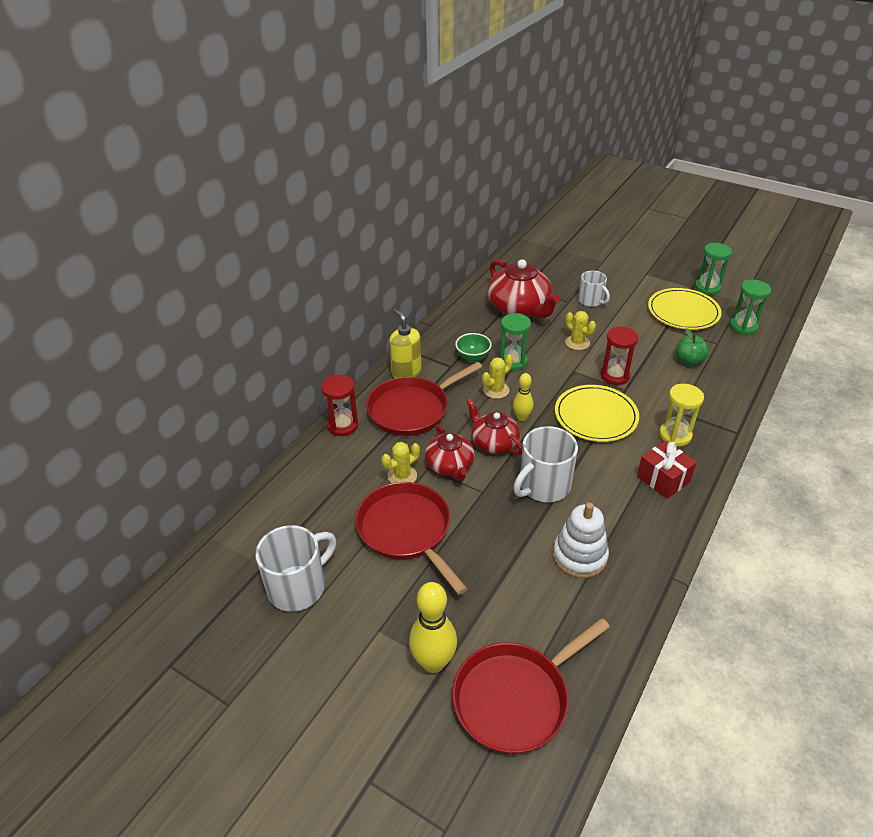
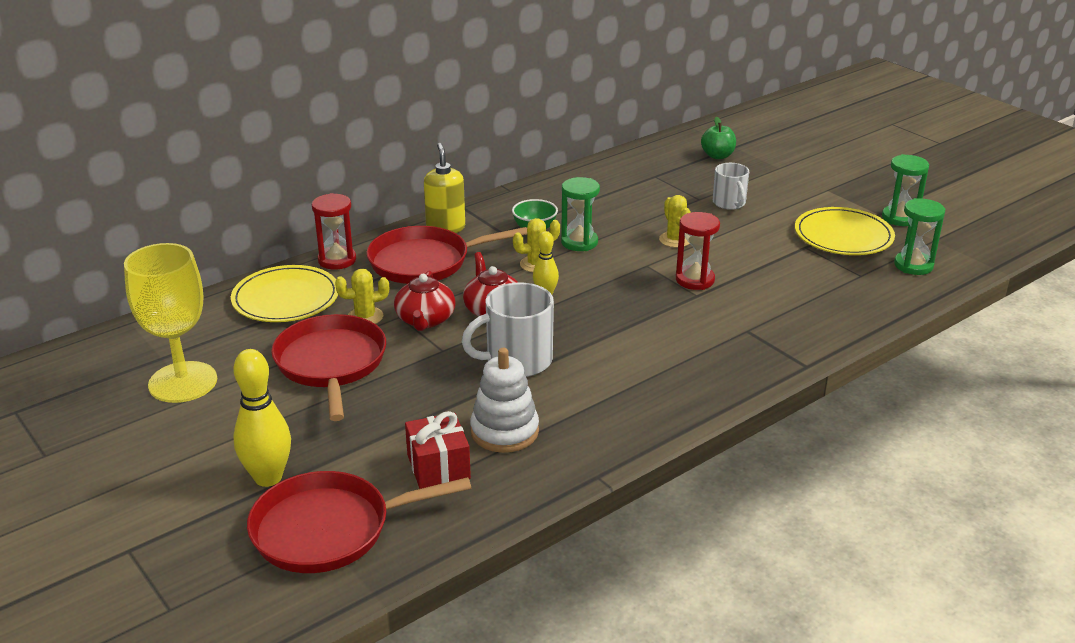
camera: 20 degrees right, 10 degrees down
white mug [256,525,336,612] -> yellow goblet [124,243,217,403]
red teapot [488,259,560,318] -> none
yellow plate [555,385,639,442] -> yellow plate moved to [231,265,338,322]
red gift [637,440,697,499] -> red gift moved to [405,411,471,489]
yellow hourglass [659,384,704,446] -> none
green apple [676,328,709,366] -> green apple moved to [701,117,736,159]

